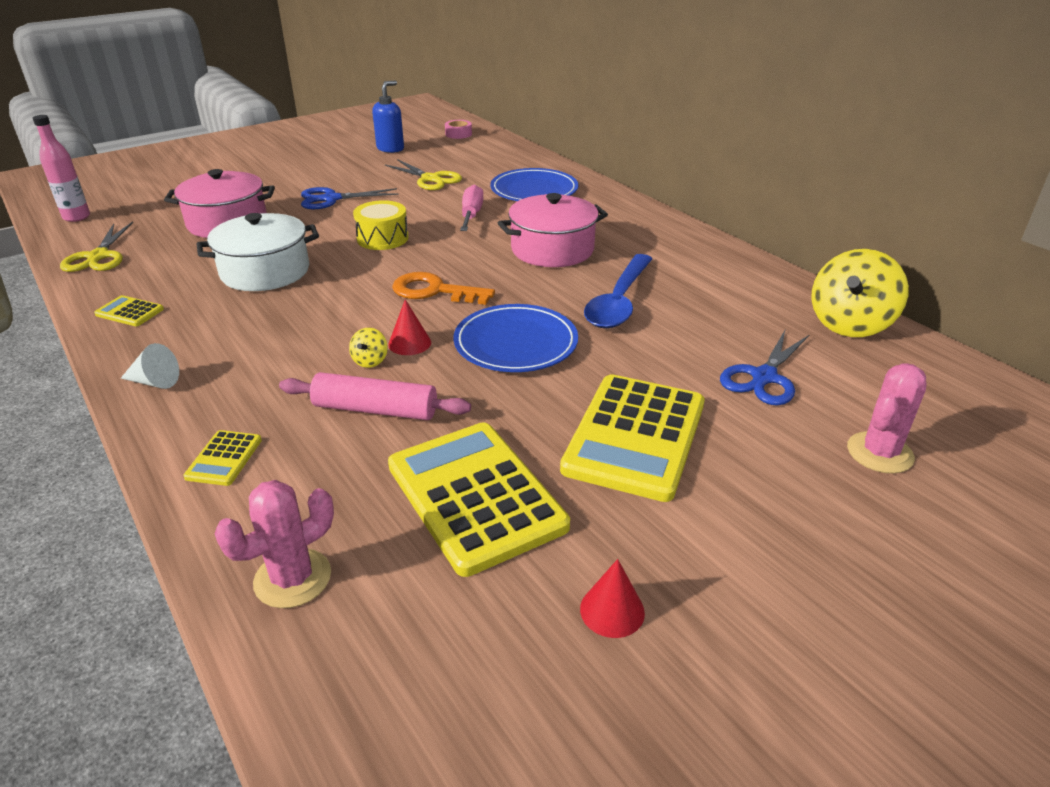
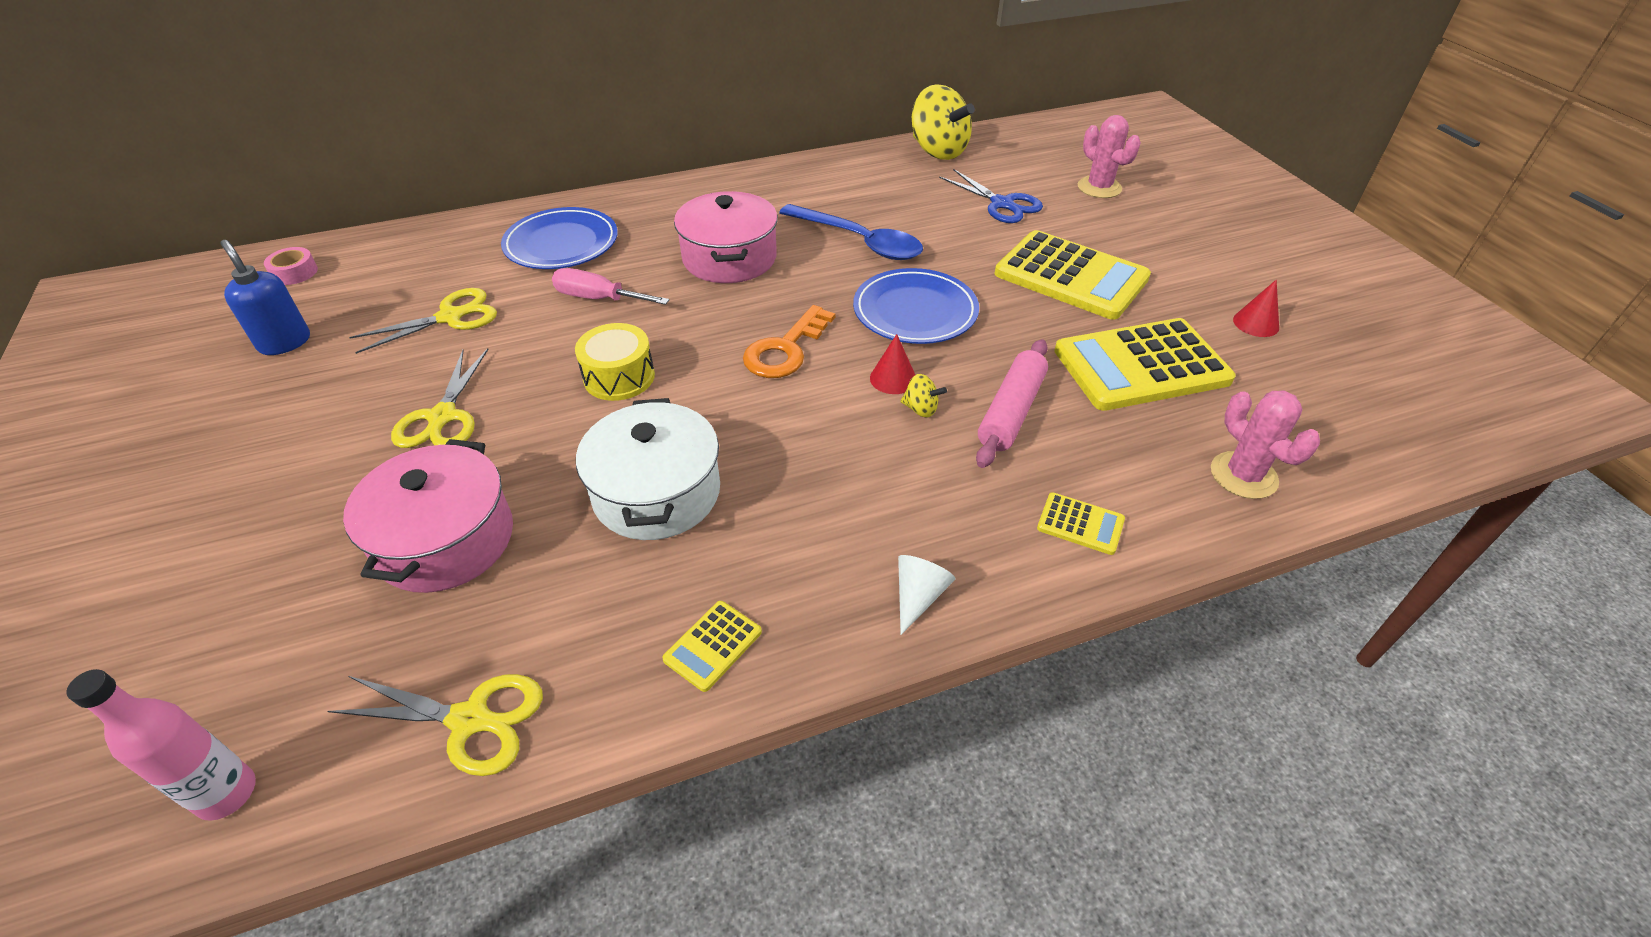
camera: 75 degrees left, 10 degrees up
blue scissors [301,187,398,210] -> yellow scissors [391,348,488,448]

